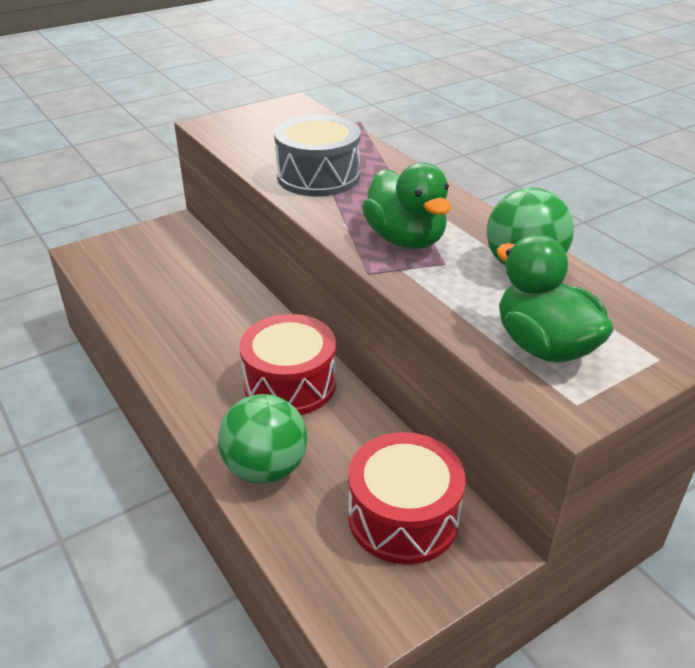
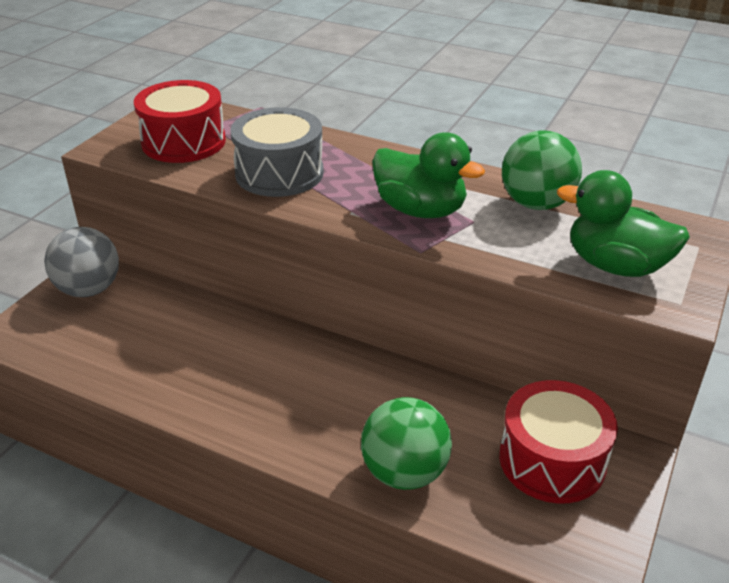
camera: 30 degrees left, 0 degrees up
red drum [239,314,336,415] -> red drum moved to [134,80,226,163]
none -> grey ball [44,227,119,297]

